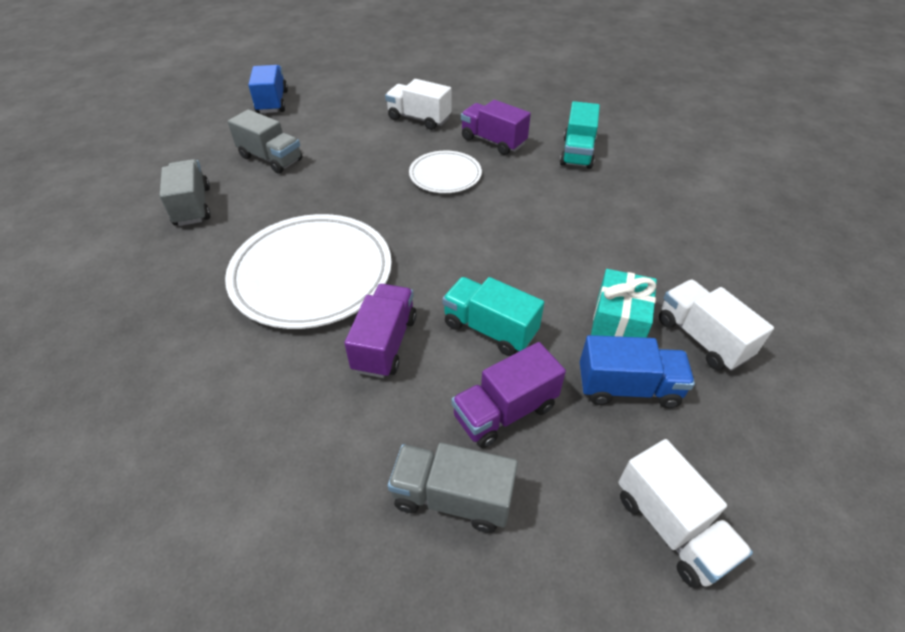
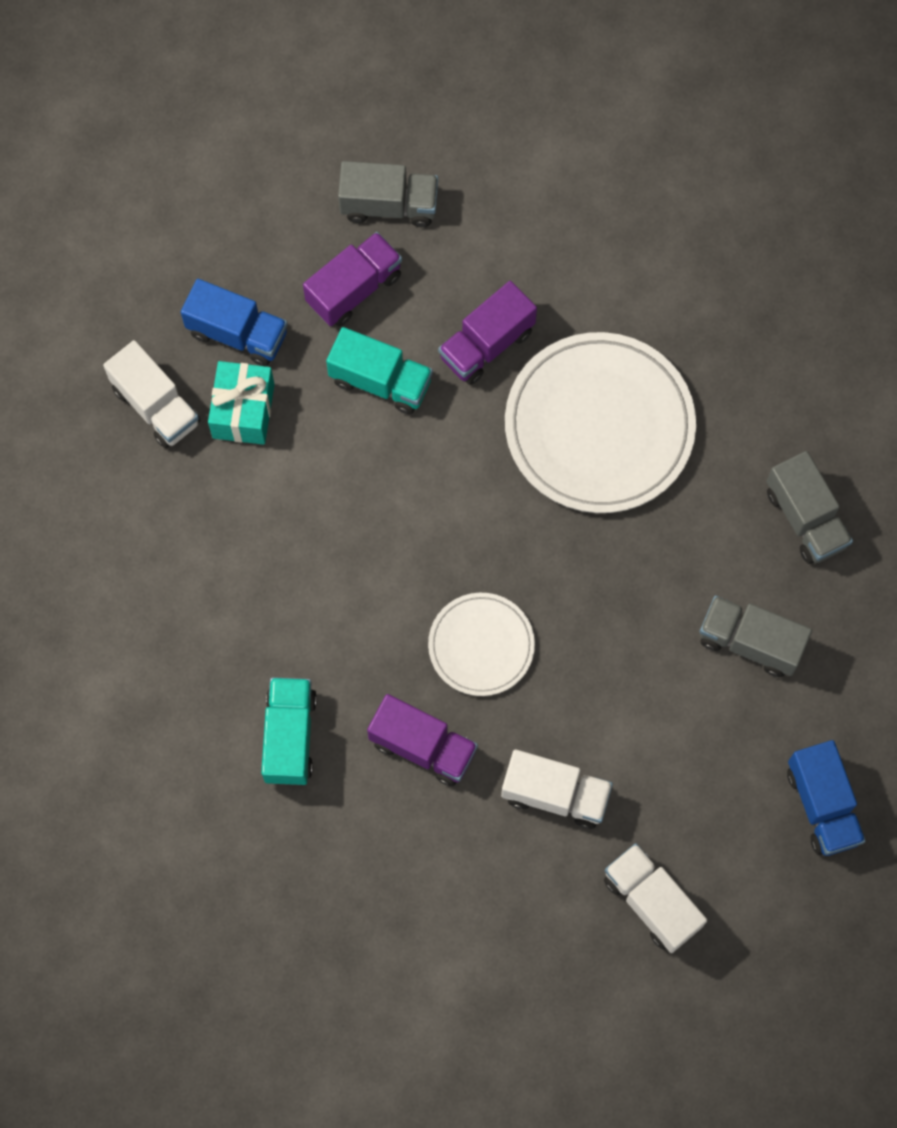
camera: 170 degrees right, 25 degrees up
purple truck [344,284,417,378] -> purple truck turned 45 degrees clockwise [438,281,537,385]
blue truck [580,335,695,408] -> blue truck turned 150 degrees counterclockwise [181,279,288,366]
white truck [618,439,753,588] -> white truck moved to [604,843,707,953]

